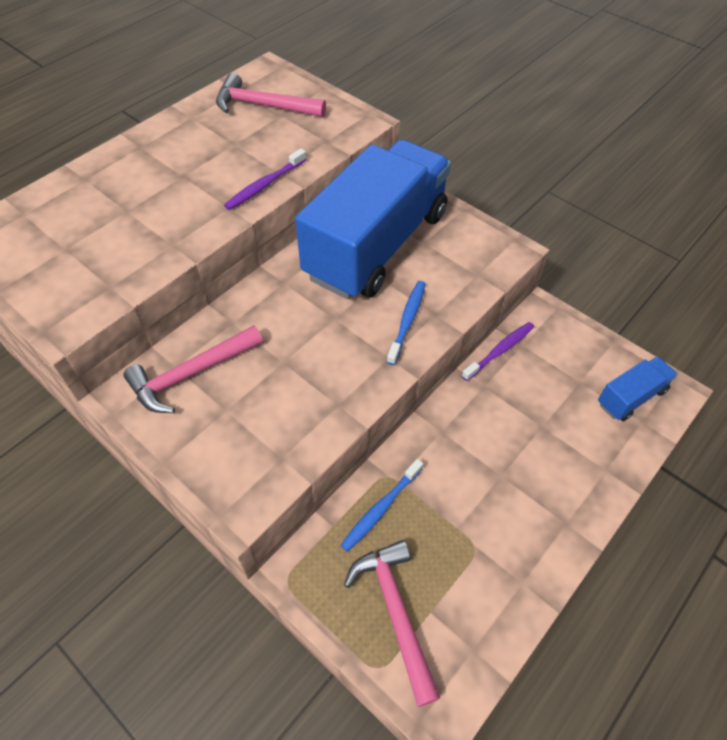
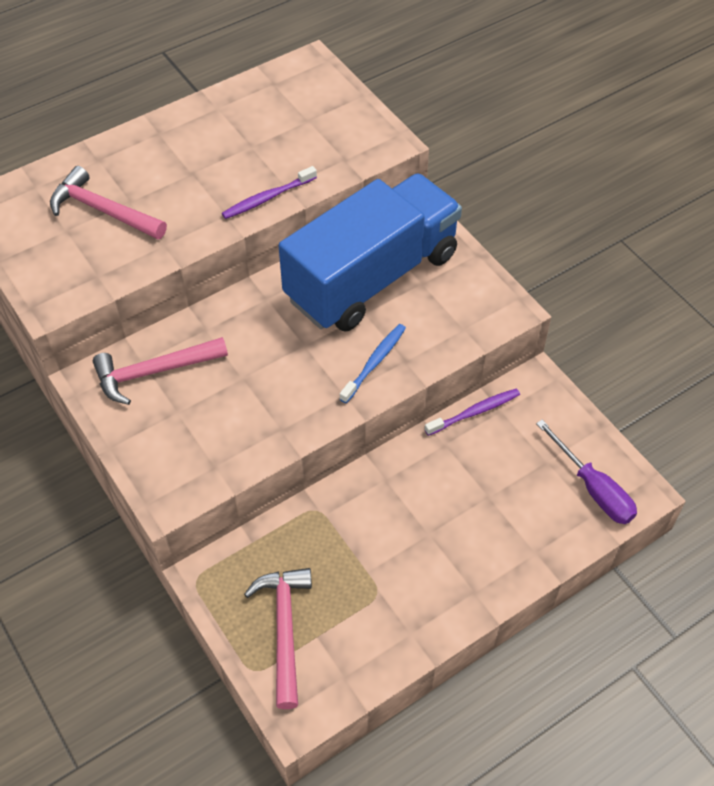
camera: 15 degrees right, 0 degrees up
pink hammer [216,73,326,117] -> pink hammer moved to [50,166,167,240]
blue toothbrush [341,459,423,552] -> none
blue truck [598,356,678,421] -> purple screwdriver [536,420,637,524]

